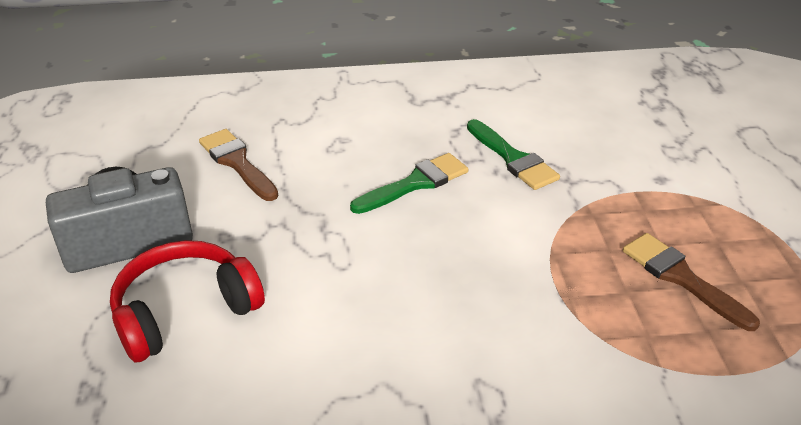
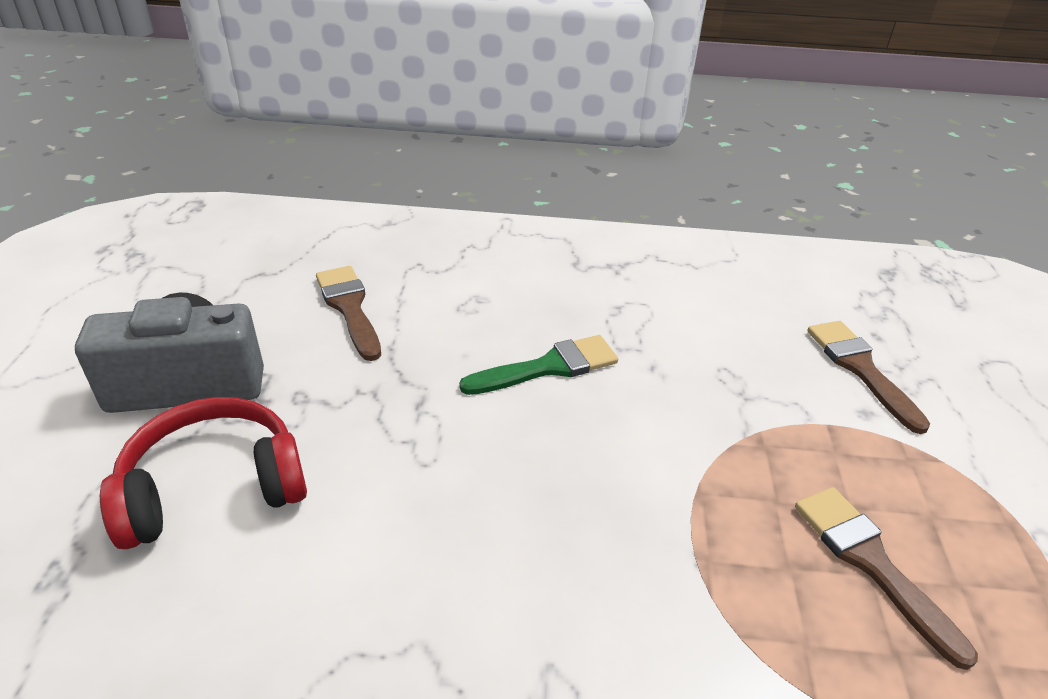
camera: 10 degrees right, 0 degrees up
green brush [467,119,560,190] -> none
none -> brown brush [807,321,930,434]

